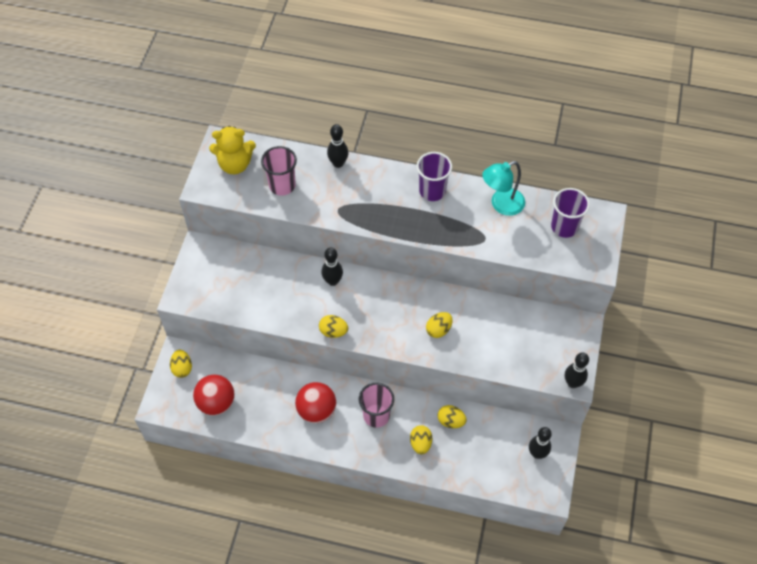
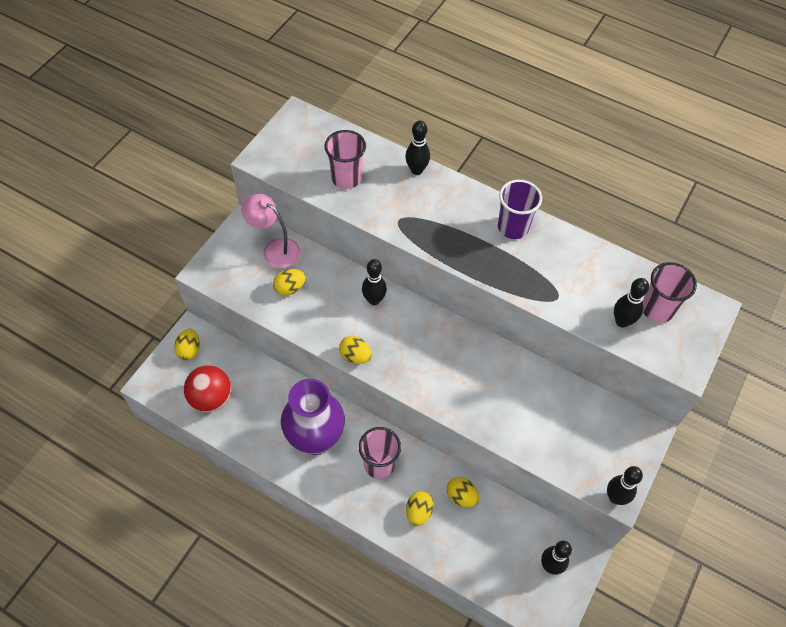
camera: 15 degrees right, 0 degrees up
yellow teddy bear [209,126,256,174] -> none
red ball [295,382,336,423] -> purple vase [281,379,345,455]
yellow egg [426,312,453,338] -> yellow egg moved to [273,269,306,296]
turquoise lamp [482,161,525,216] -> none
purple cup [551,188,590,238] -> pink cup [643,262,697,323]
none -> pink lamp [241,194,301,269]
none -> black bowling pin [614,278,649,328]

